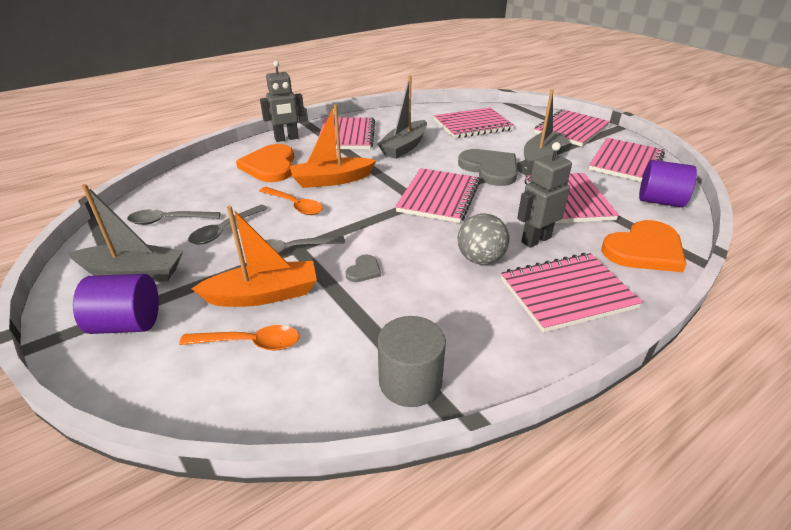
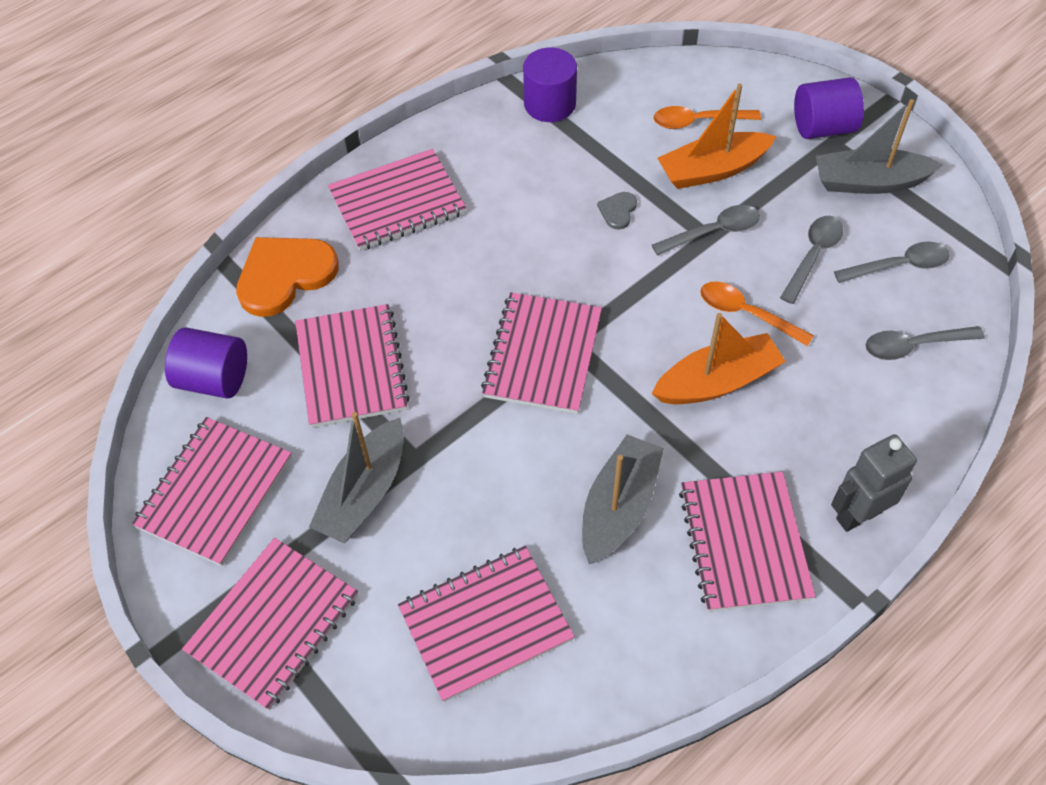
camera: 175 degrees right, 20 degrees up
orange heart [236,144,294,182] -> none
grey cylinder [378,316,446,407] -> purple cylinder [523,48,577,122]
grey heart [458,149,518,186] -> none
grey ball [458,213,510,265] -> none
grey robot [517,142,572,248] -> none
none -> grey spoon [865,326,985,360]

